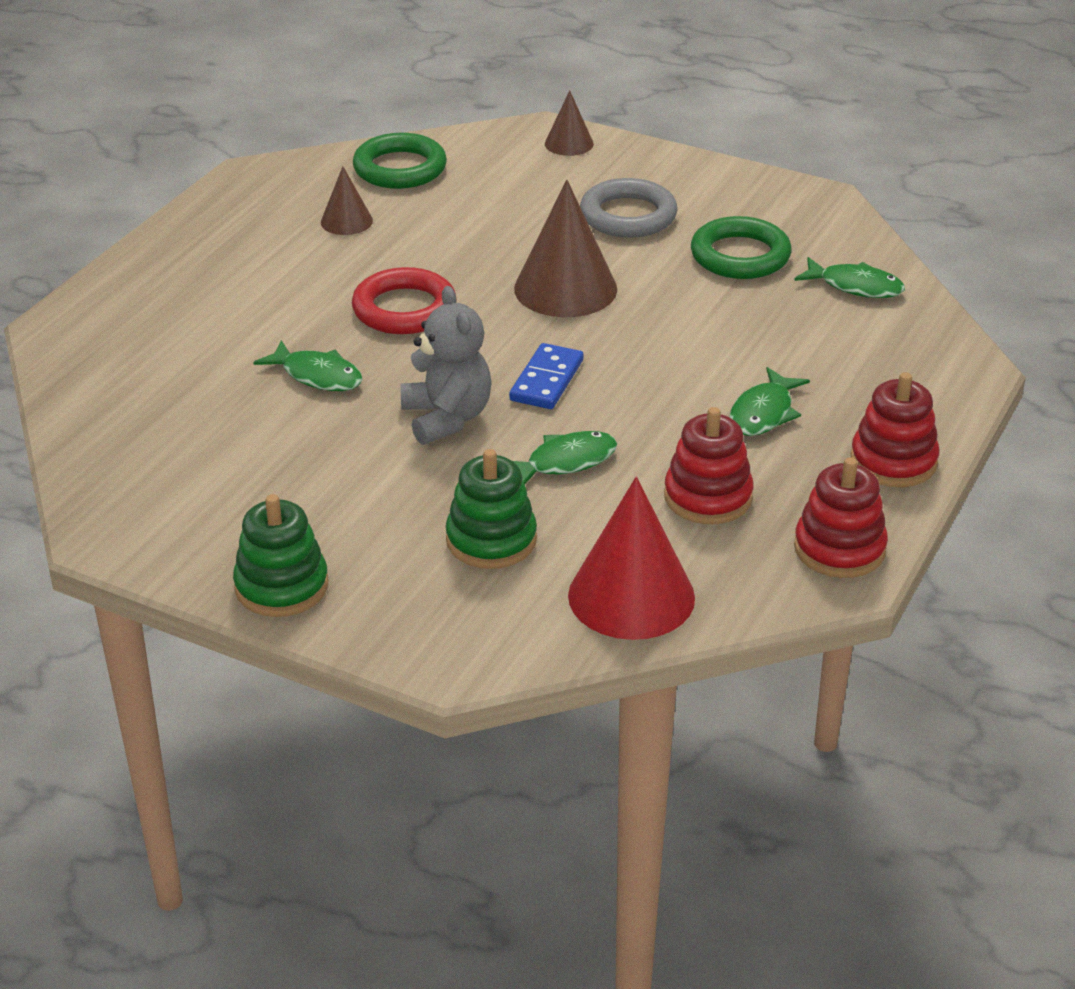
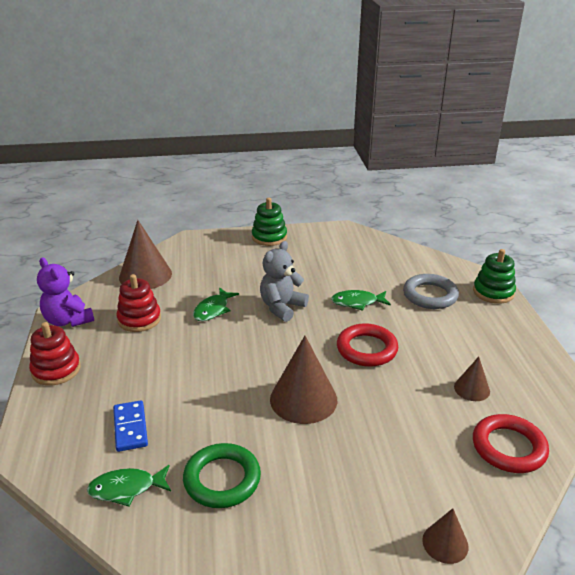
camera: 145 degrees right, 5 degrees down
green ring [353,133,447,189] -> red ring [473,414,549,473]
grey teddy bear [400,286,492,445] -> grey teddy bear turned 90 degrees clockwise [260,241,309,322]
green stacking toy [445,449,537,569] -> green stacking toy moved to [473,249,516,304]
blue domino [509,343,584,409] -> blue domino moved to [113,400,148,452]
red cone [568,476,695,640] -> brown cone [119,220,172,289]
grey ring [580,178,678,238] -> grey ring moved to [403,274,459,309]
green fish [729,367,810,436] -> none
red stacking toy [794,458,888,578] -> purple teddy bear [37,257,94,327]

